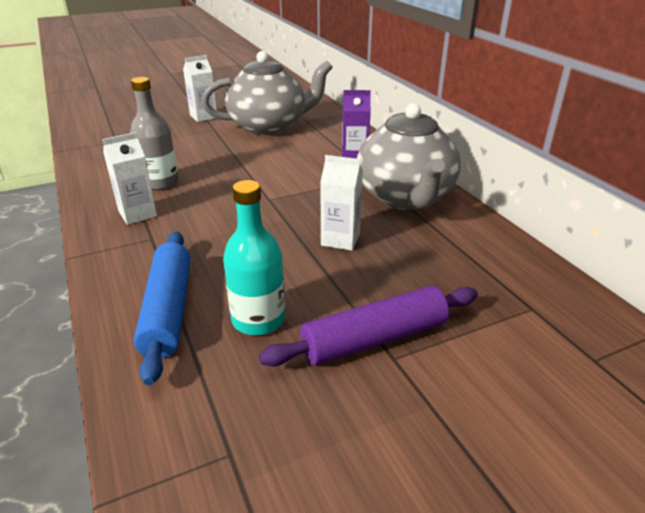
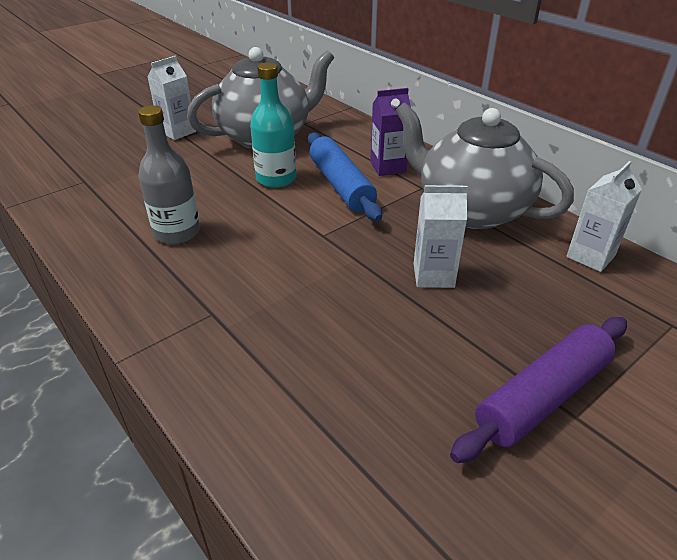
camera: 15 degrees left, 5 degrees up
white carton [102,132,157,225] -> white carton moved to [566,161,642,272]
blue rolling pin [134,232,191,386] -> blue rolling pin moved to [308,133,382,221]
turquoise bottle [223,180,285,335] -> turquoise bottle moved to [250,62,296,188]
grey teapot [357,103,461,210] -> grey teapot turned 150 degrees clockwise [395,102,574,229]

